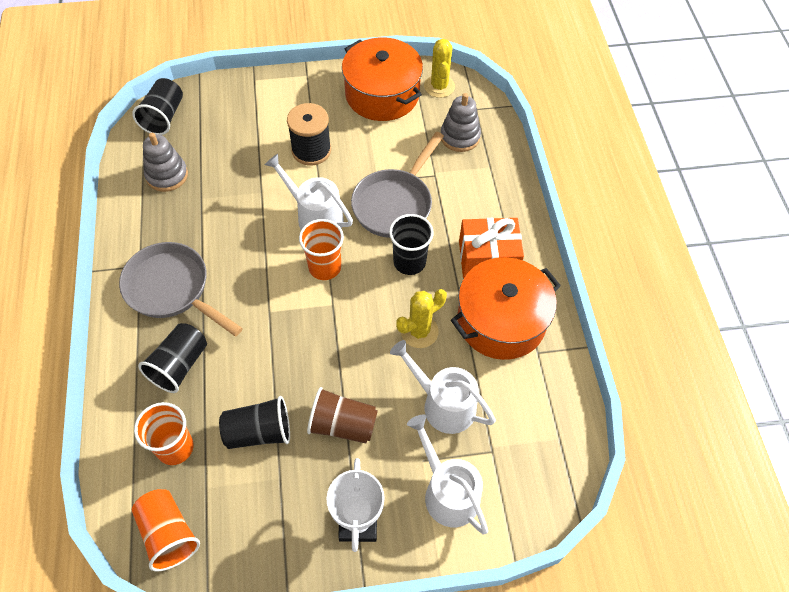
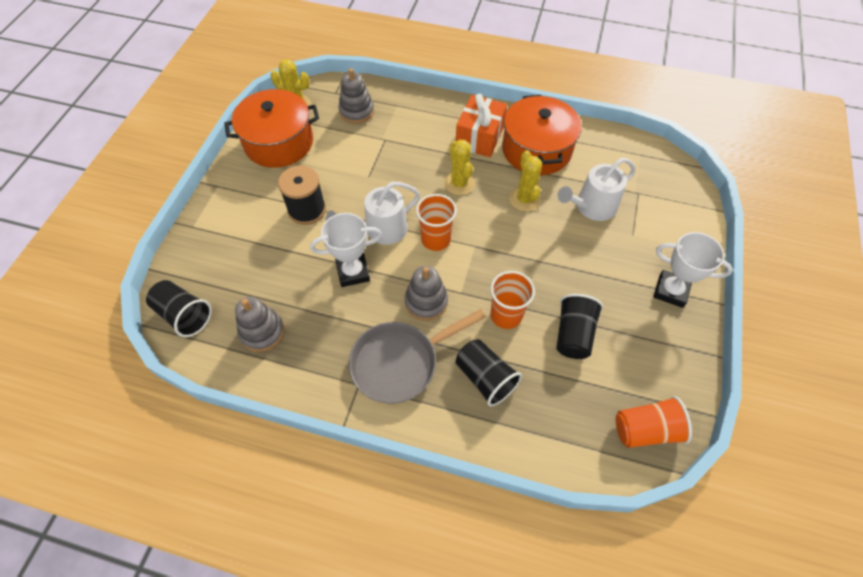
camera: 65 degrees left, 0 degrees up
orange cup [134,402,194,465] -> orange cup moved to [490,271,535,329]
brown cup [307,387,378,444] -> none
grey pan [351,132,444,238] -> none
black cup [389,214,434,275] -> yellow cactus [444,140,475,195]
white watering can [407,414,488,534] -> none
none -> white trophy [310,213,382,287]
none -> grey stacking toy [405,266,448,321]

